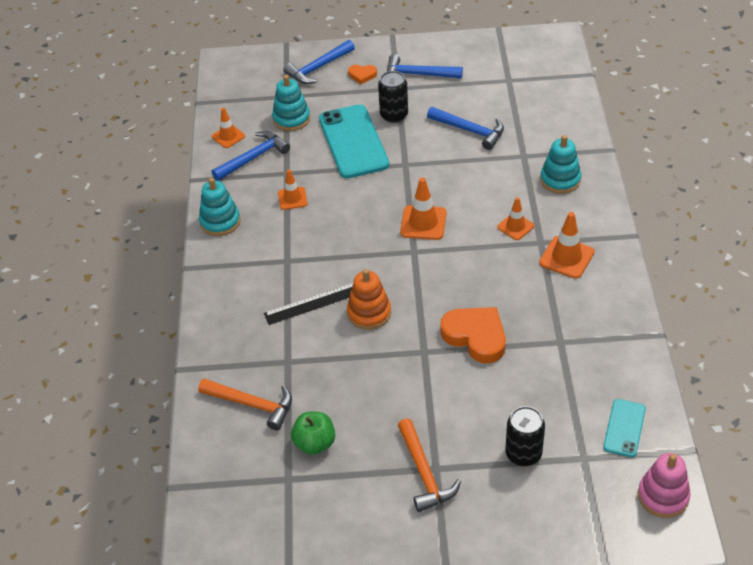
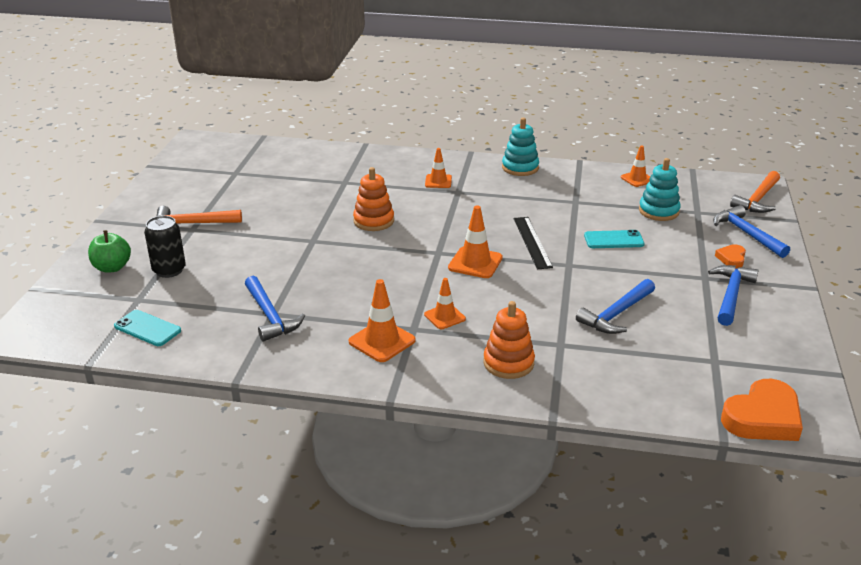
camera: 100 degrees right, 15 degrees down
orange hammer [198,379,292,430] -> orange hammer moved to [730,171,780,213]
blue hammer [212,131,290,181] -> blue hammer moved to [245,276,305,342]
black ruler [264,283,353,325] -> black ruler moved to [514,217,553,269]
orange traffic cone [278,169,308,210] -> orange traffic cone moved to [425,148,452,188]
green apple [291,412,335,455] -> green apple moved to [88,230,131,272]
turquoise phone [319,104,389,178] -> turquoise phone [584,230,644,248], size x0.53
black can [378,71,408,123] -> none
orange heart [440,307,506,363] -> orange heart moved to [721,379,803,441]
turquoise stacking toy [540,135,581,194] -> orange stacking toy [484,301,535,379]
pink stacking toy [638,453,691,518] -> none

